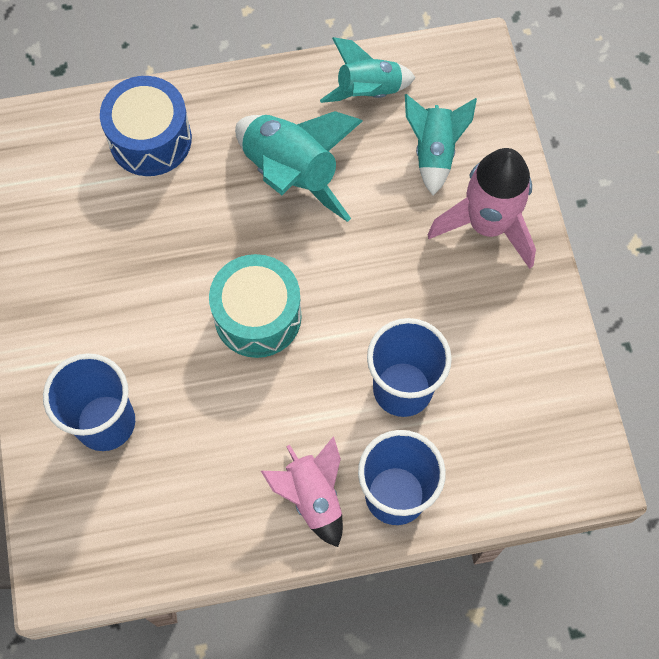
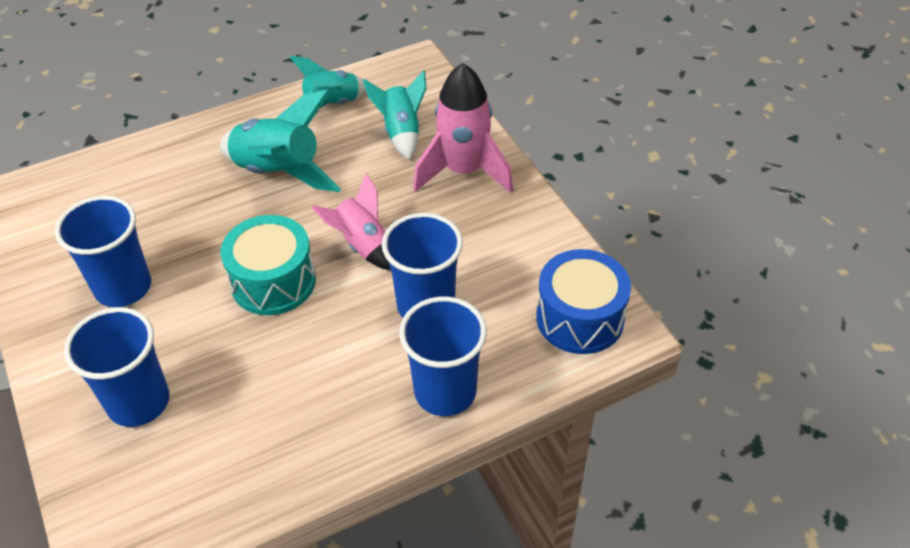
camera: 15 degrees left, 20 degrees down
blue drum [100,76,192,176] -> blue drum moved to [536,249,631,354]
pink rocket [261,436,343,547] -> pink rocket moved to [311,173,391,270]
none -> blue cup [55,196,151,307]

